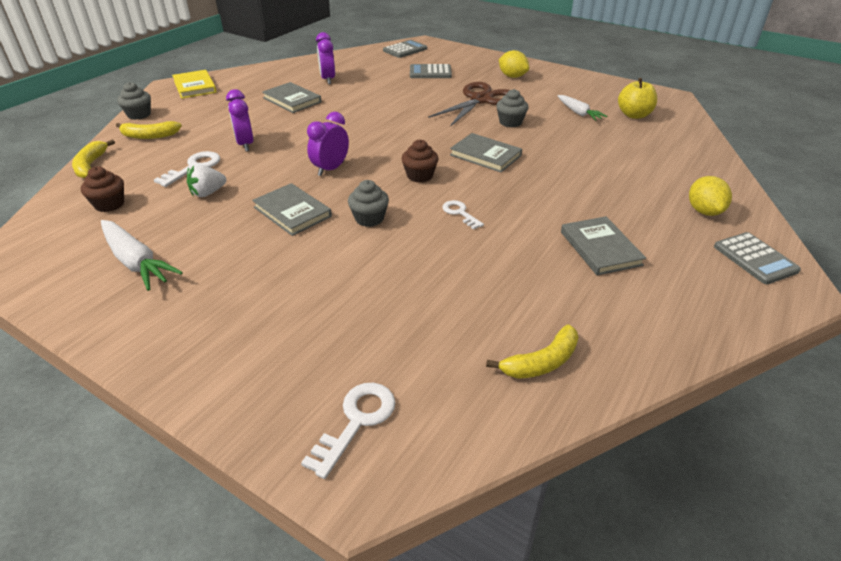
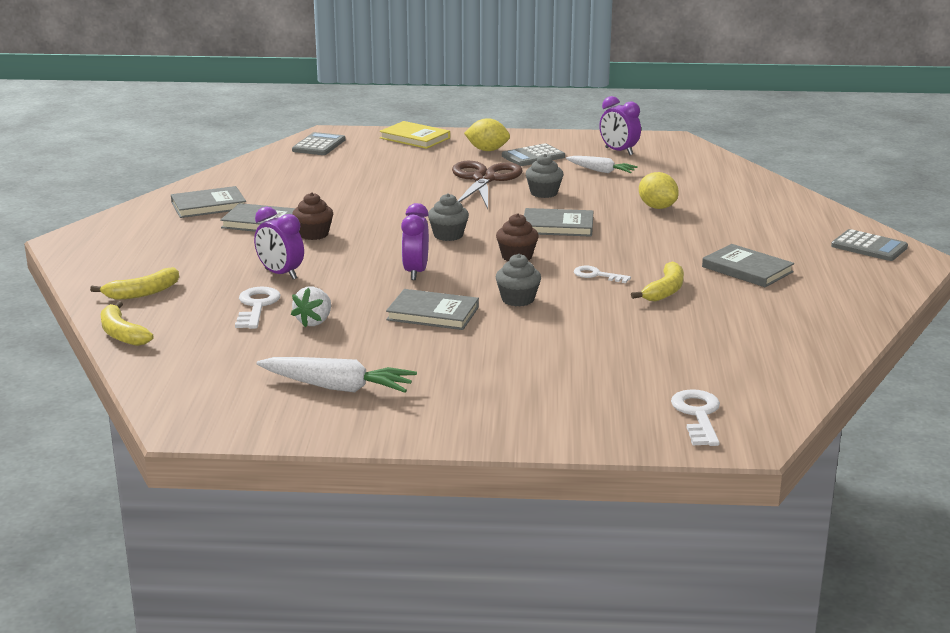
camera: 30 degrees left, 15 degrees down
brown cupcake [81,166,124,212] -> brown cupcake moved to [292,192,333,240]
grey cupcake [117,82,151,120] -> grey cupcake moved to [428,193,469,241]
yellow book [172,70,217,99] -> yellow book moved to [380,121,450,149]
purple clock [316,32,335,84] -> purple clock moved to [599,96,641,155]
grey calculator [410,64,452,78] -> grey calculator moved to [502,143,565,166]
yellow banana [486,324,579,379] -> yellow banana moved to [631,261,684,302]
yellow apple [618,78,657,119] -> none
yellow lemon [689,176,732,216] -> yellow lemon moved to [639,172,679,209]
none -> grey book [171,186,246,218]

